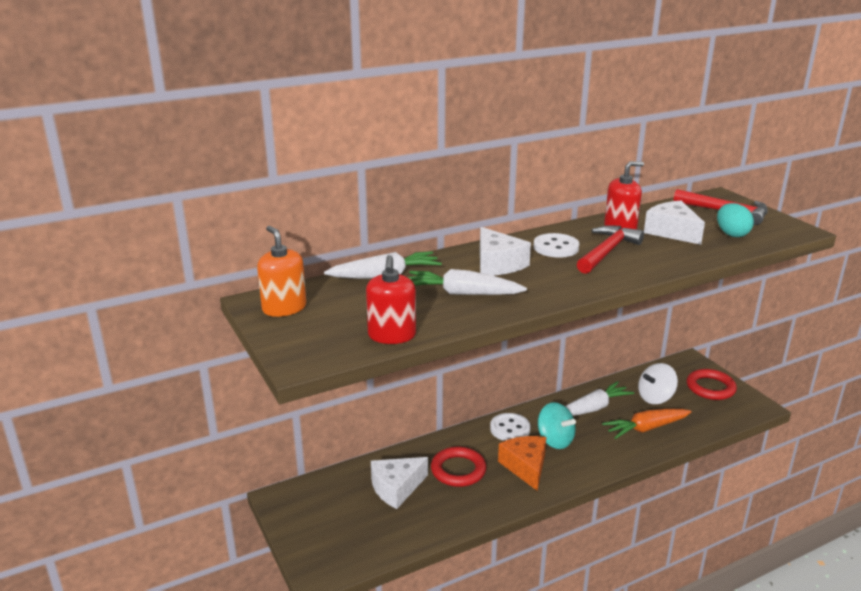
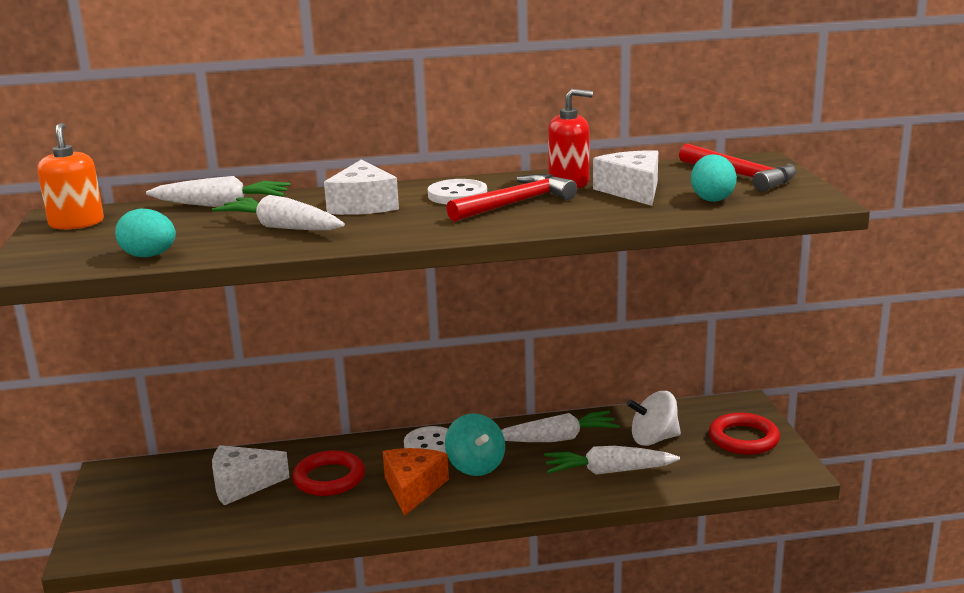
camera: 20 degrees right, 5 degrees down
red soap dispenser [366,255,416,344] -> turquoise egg [115,209,176,257]
orange carrot [602,409,692,439] -> white carrot [544,446,680,475]

